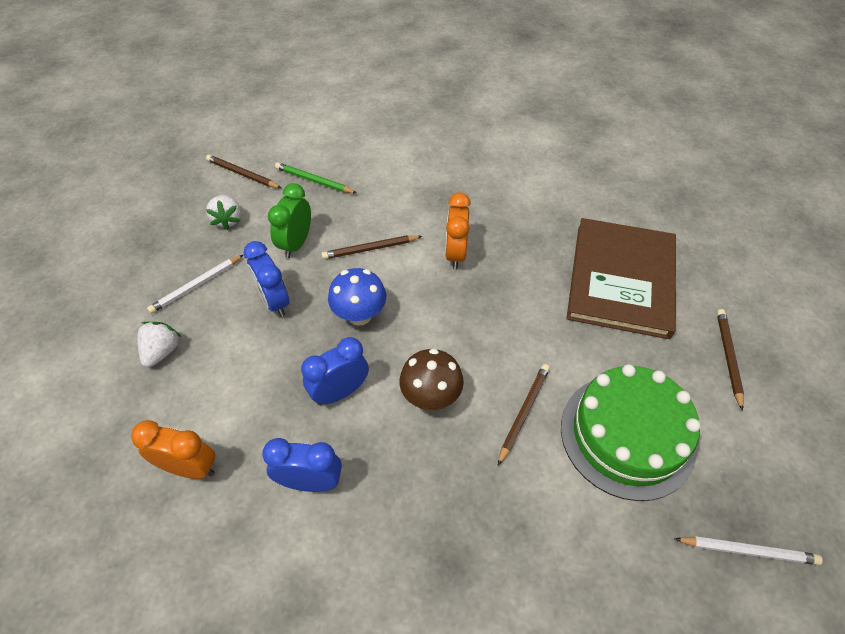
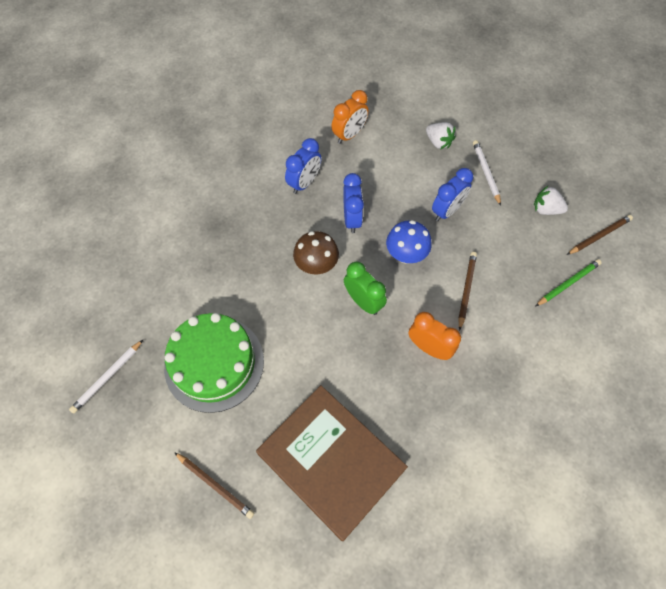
camera: 120 degrees right, 10 degrees up
blue clock [244,241,289,317] -> blue clock turned 135 degrees clockwise [432,168,473,221]
green clock [268,183,311,258] -> green clock moved to [344,262,387,315]
brown pencil [498,364,550,465] -> none

